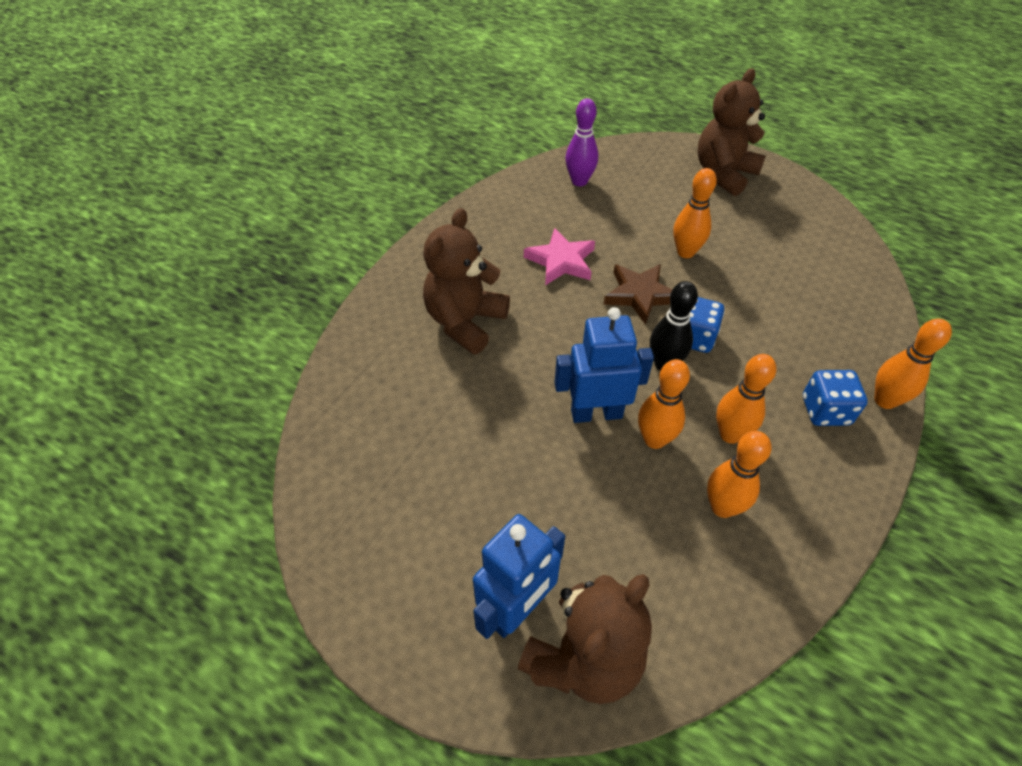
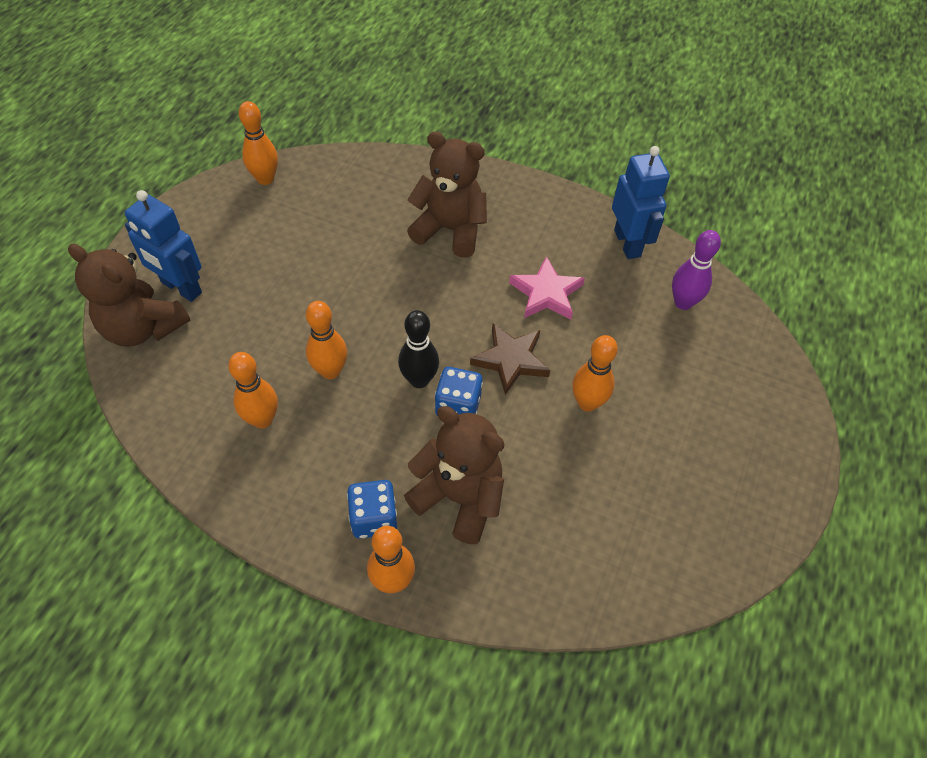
camera: 80 degrees right, 5 degrees up
blue robot [554,307,654,423] -> blue robot moved to [612,146,670,259]
brown teddy bear [697,68,766,196] -> brown teddy bear moved to [404,406,504,544]
orange bowling pin [716,354,776,444] -> orange bowling pin moved to [239,101,278,185]

